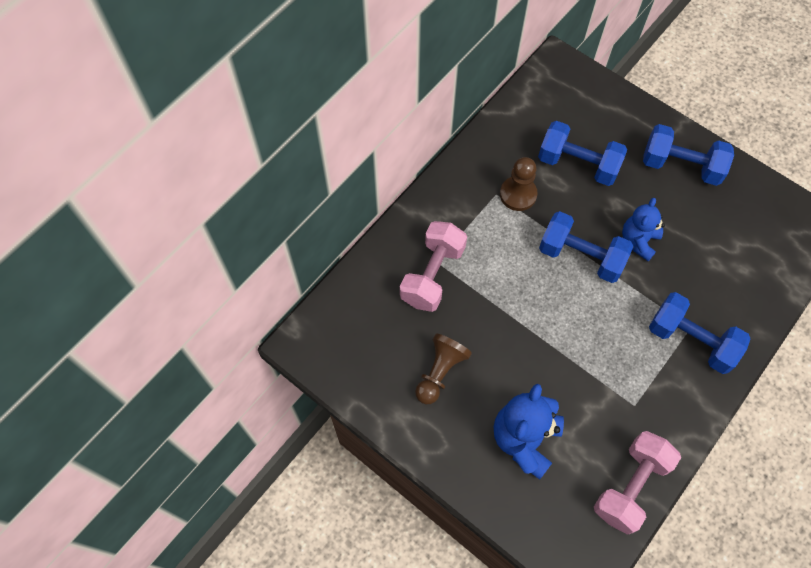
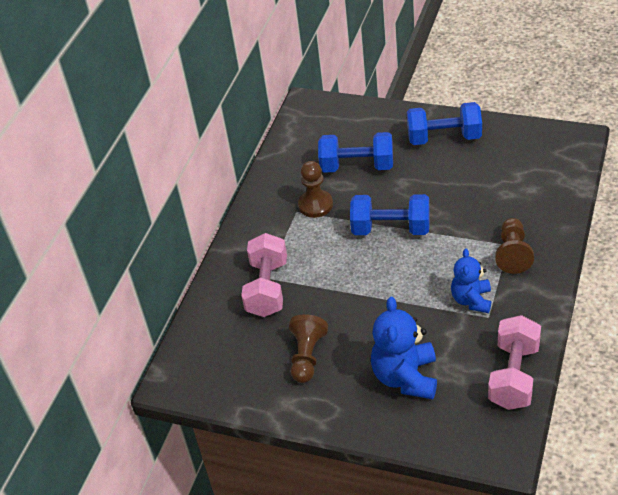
camera: 15 degrees left, 20 degrees down
blue teddy bear [622,198,665,261] -> blue teddy bear moved to [451,249,491,313]
blue dumbbell [649,292,750,374] -> brown pawn [495,218,534,274]

